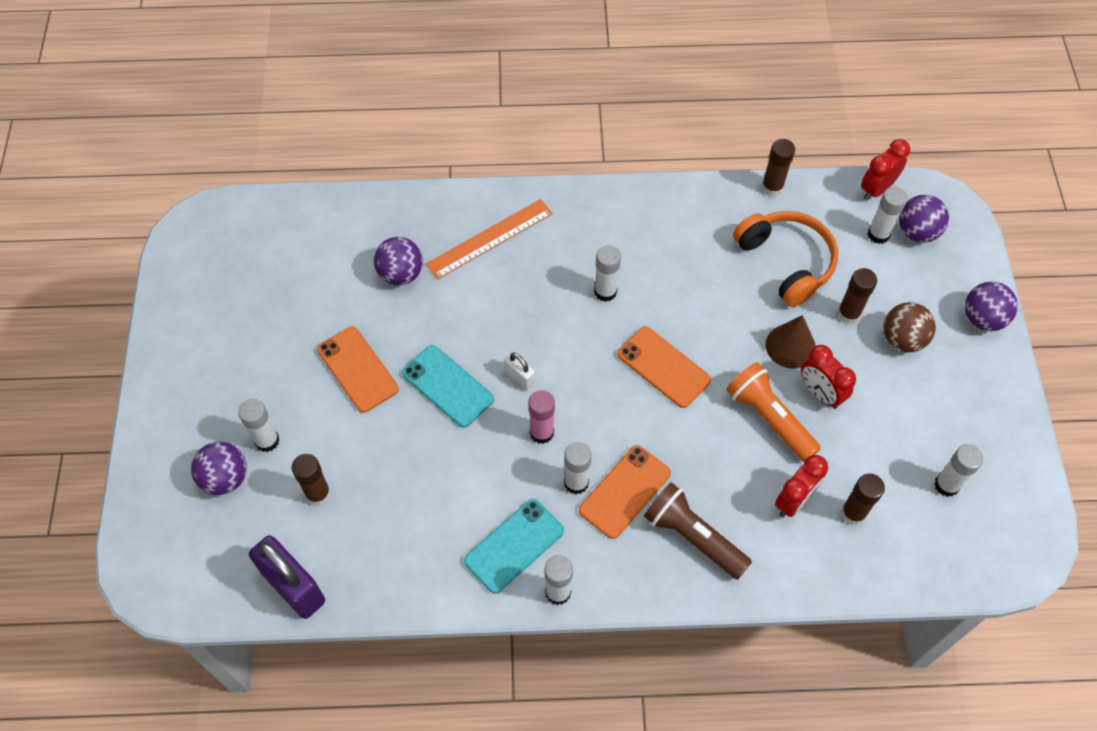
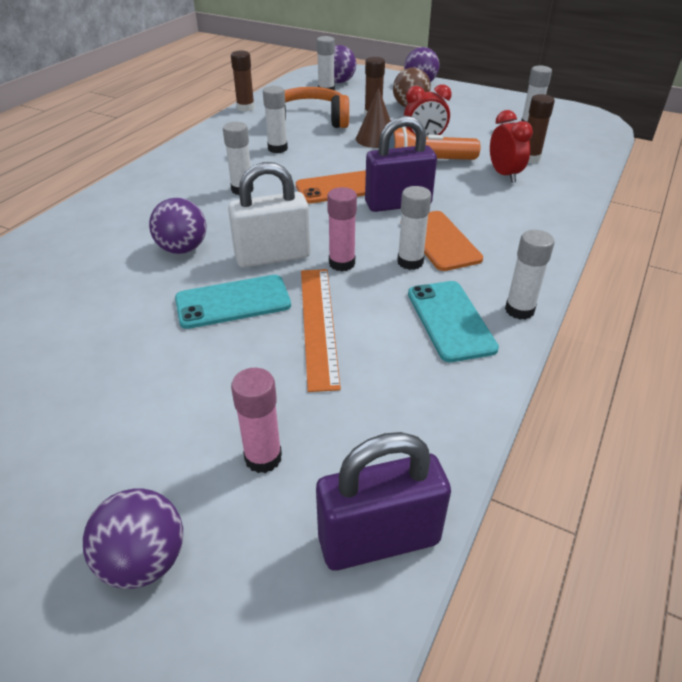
camera: 60 degrees left, 20 degrees down
white glue stick [238,399,280,452] -> white glue stick moved to [263,86,288,153]
brown glue stick [292,454,331,506] -> pink glue stick [231,368,282,473]
orange phone [317,327,399,413] -> none
purple ball [374,237,423,285] -> purple ball moved to [149,198,206,254]
orange ruler [426,199,553,279] -> orange ruler moved to [301,269,341,392]
white padlock [504,352,535,390] -> white padlock [228,162,310,268], size x2.05
brown flashlight [644,482,752,579] -> none
red clock [861,139,910,201] -> none
none -> purple padlock [365,115,437,212]

